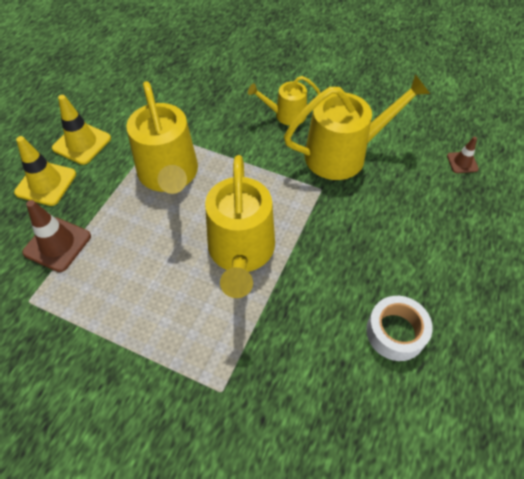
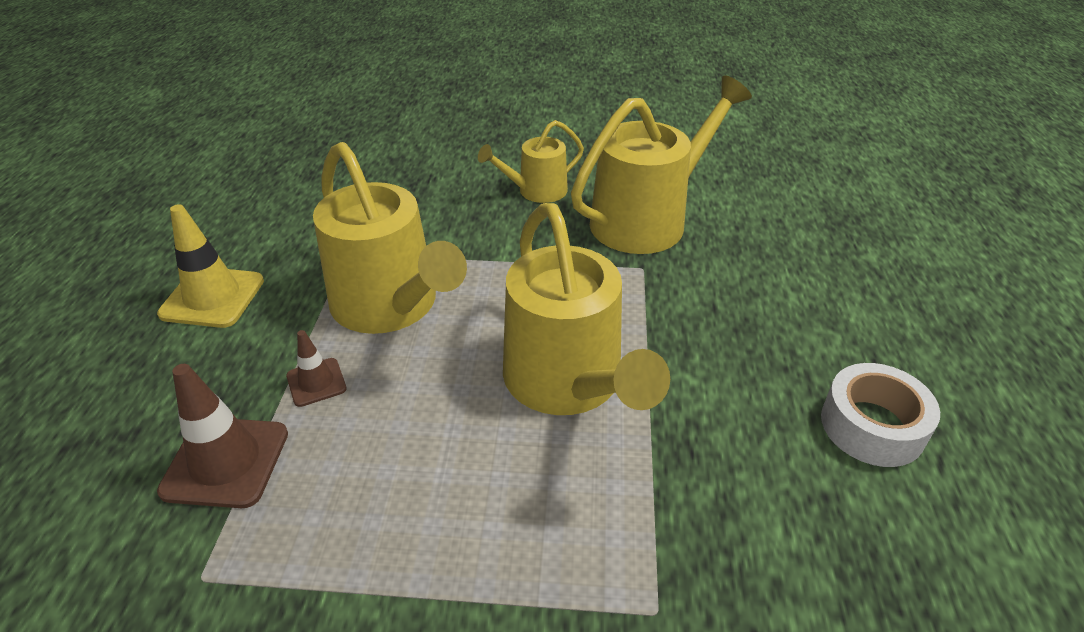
camera: 20 degrees left, 15 degrees down
yellow traffic cone [14,136,76,206] -> none
brown traffic cone [447,137,479,173] -> brown traffic cone moved to [286,330,347,407]

